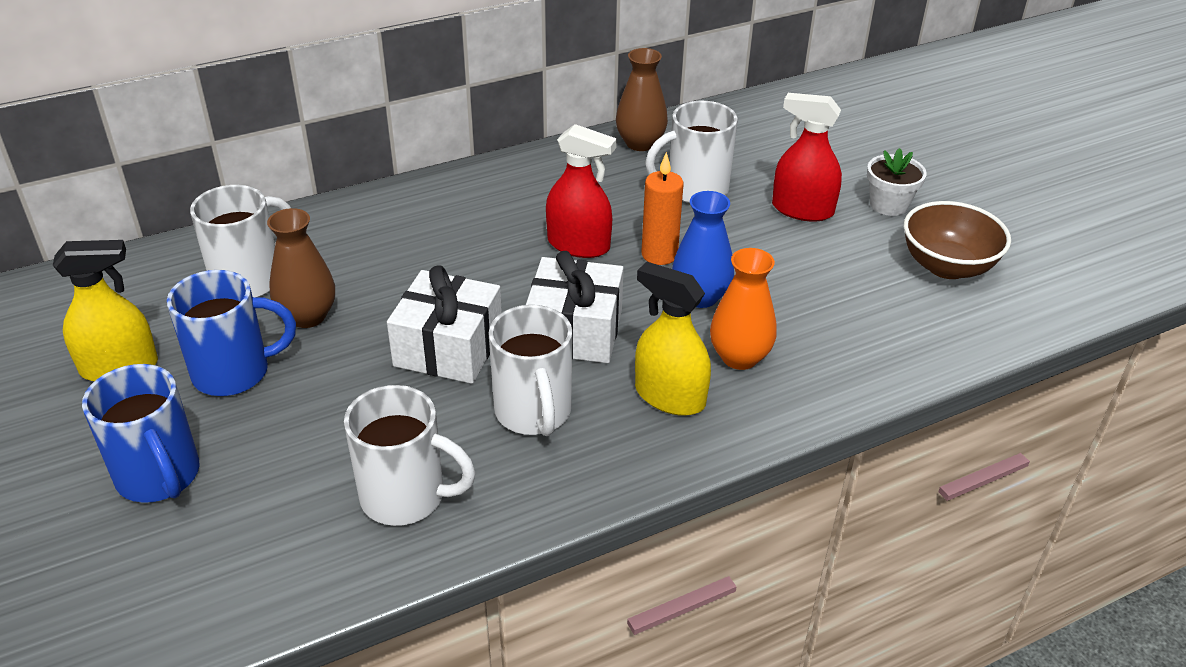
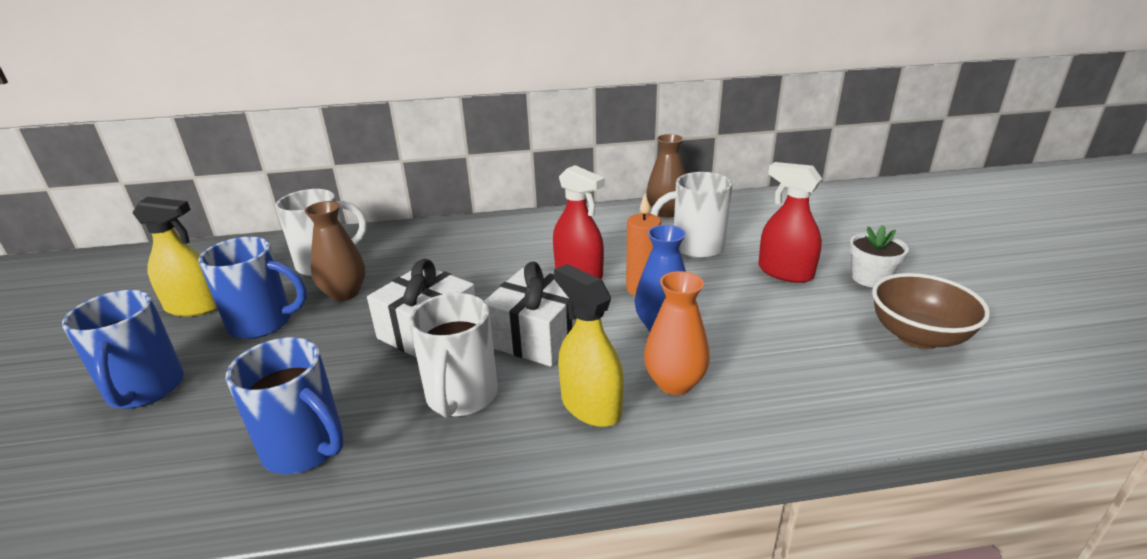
camera: 20 degrees right, 10 degrees down
white mug [344,385,476,526] -> blue mug [226,337,344,474]

